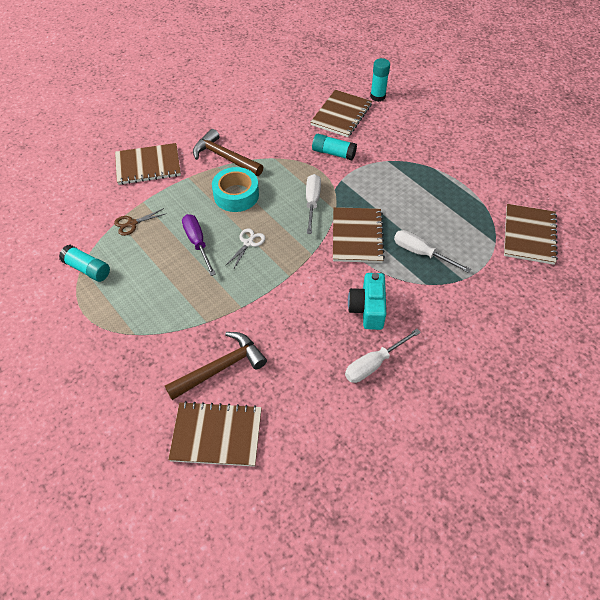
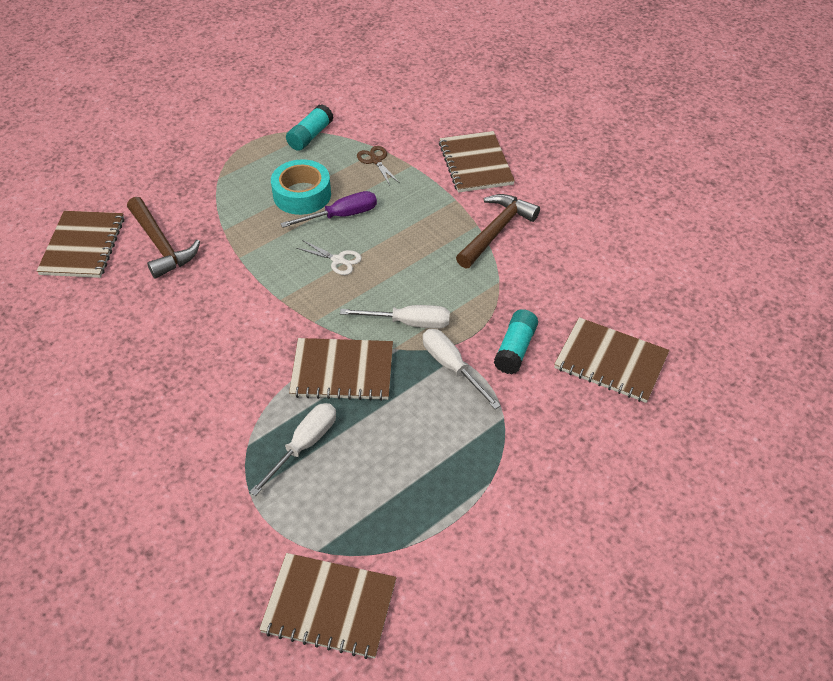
camera: 90 degrees right, 5 degrees down
turquoise tape [212,167,259,212] -> turquoise tape moved to [271,159,331,215]
white screwdriver [345,329,421,383] -> white screwdriver moved to [423,329,501,409]
turquoise camera [348,273,386,330] -> none
turquoise glue stick [370,58,390,102] -> none

